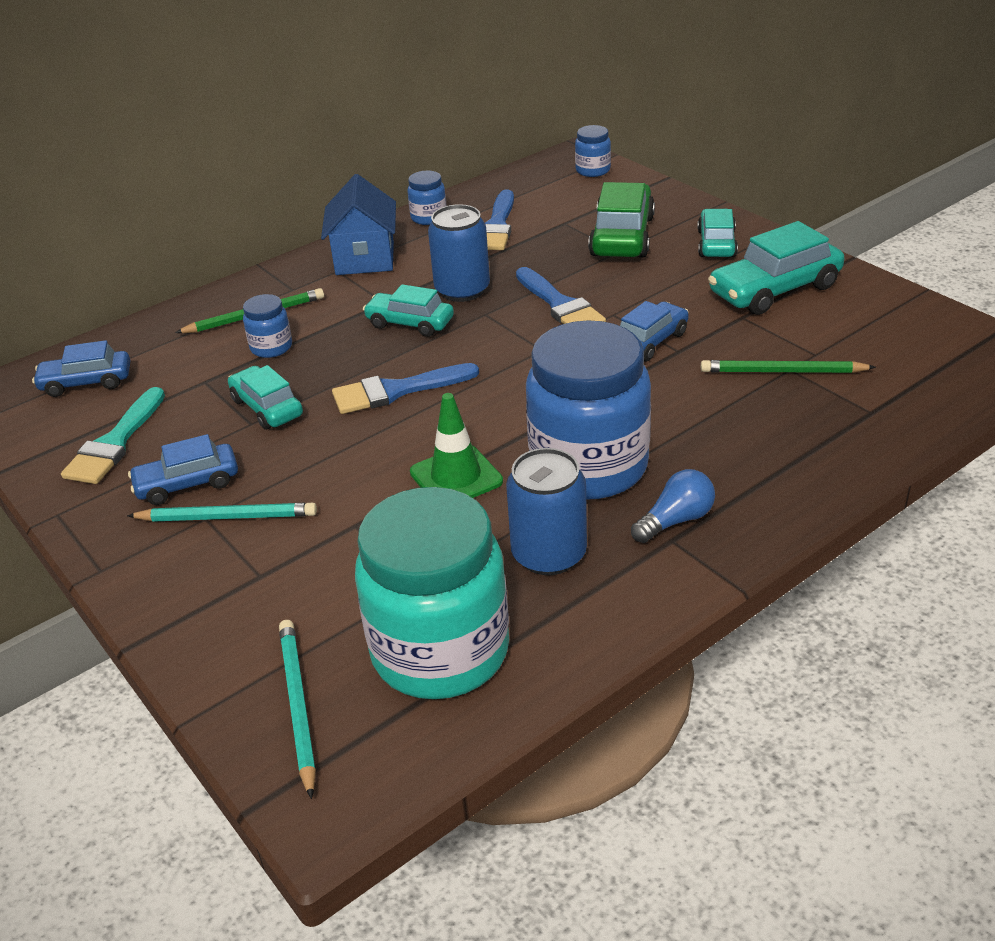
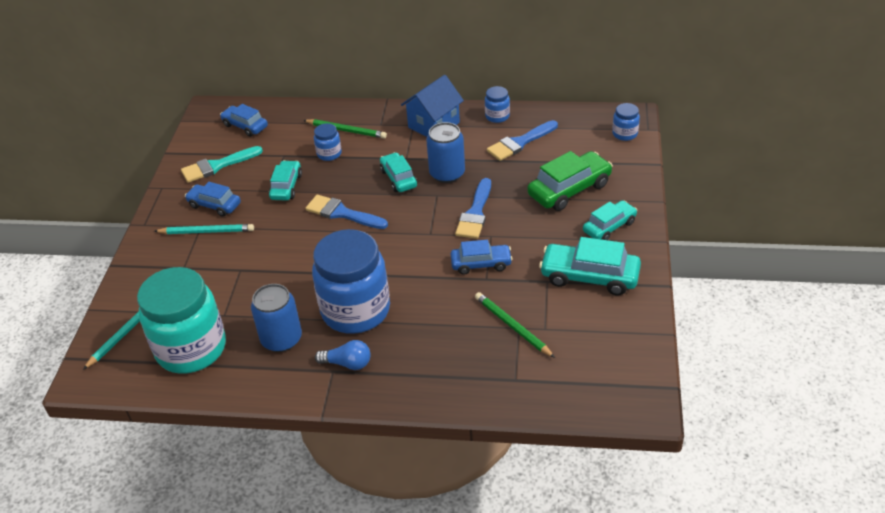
camera: 45 degrees right, 5 degrees up
turquoise pencil [127,503,317,522] -> turquoise pencil turned 45 degrees counterclockwise [154,224,254,234]
green traffic cone [410,393,503,498] -> none

